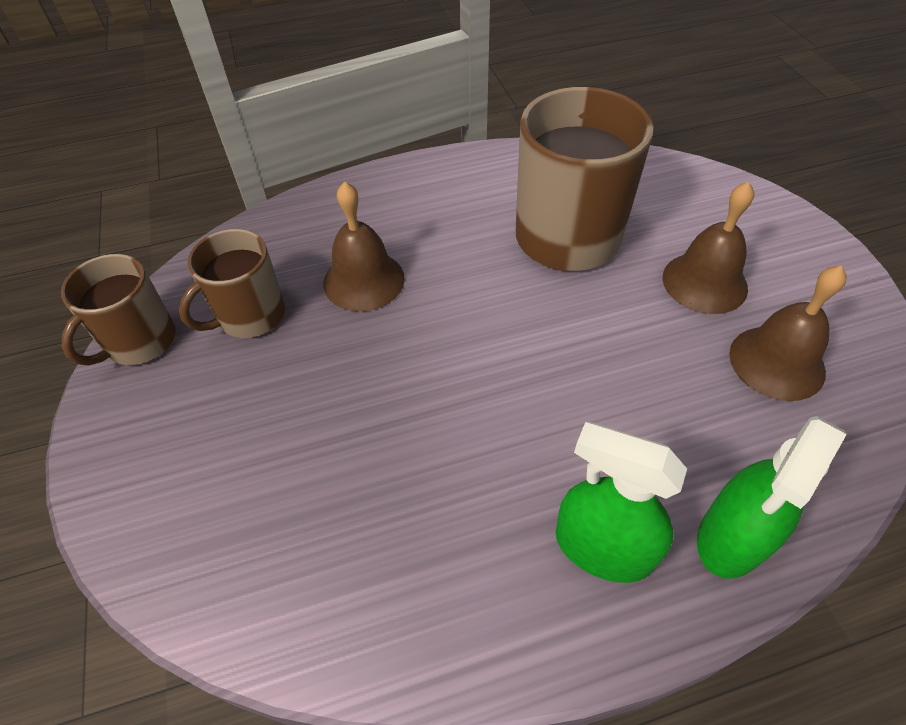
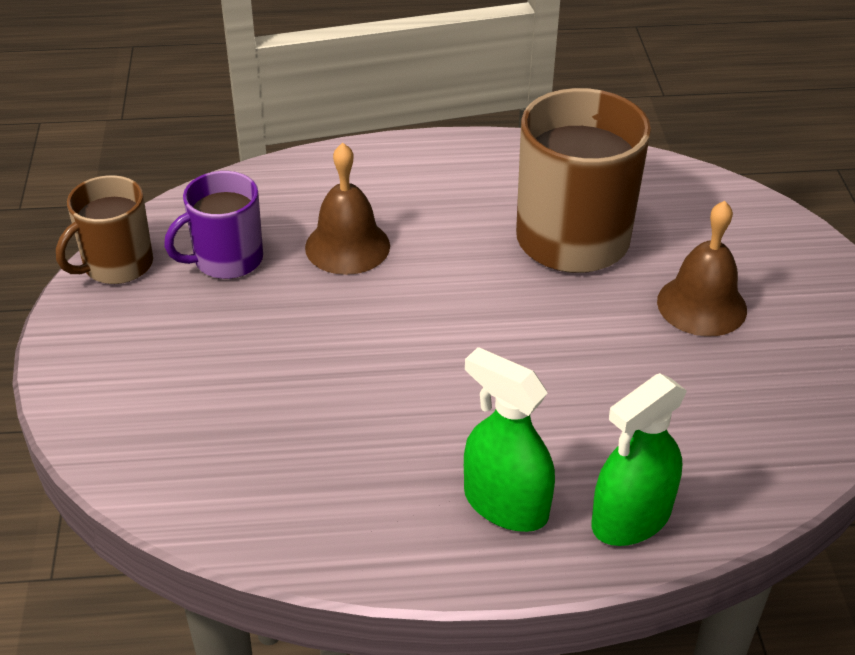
camera: 10 degrees right, 10 degrees down
brown mug [179,229,285,338] -> purple mug [164,171,263,279]
brown bell [729,265,847,401] -> none

